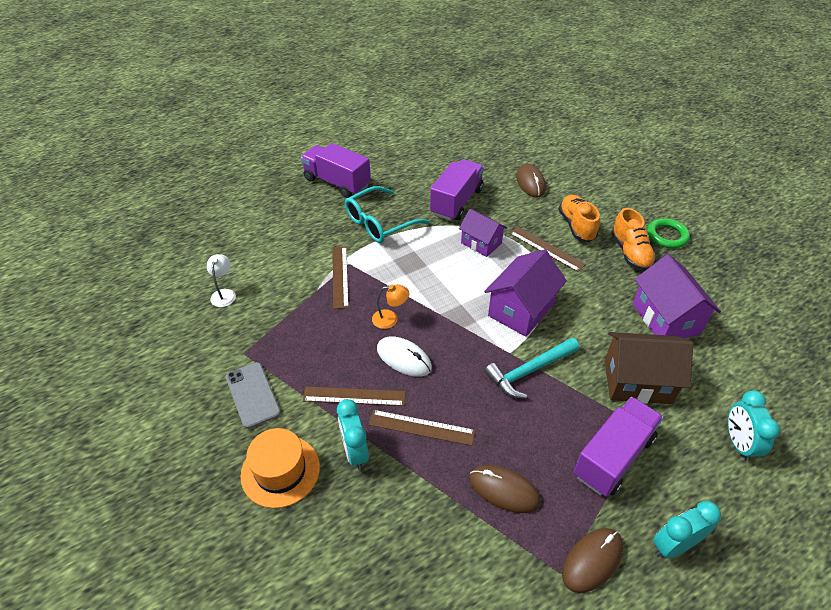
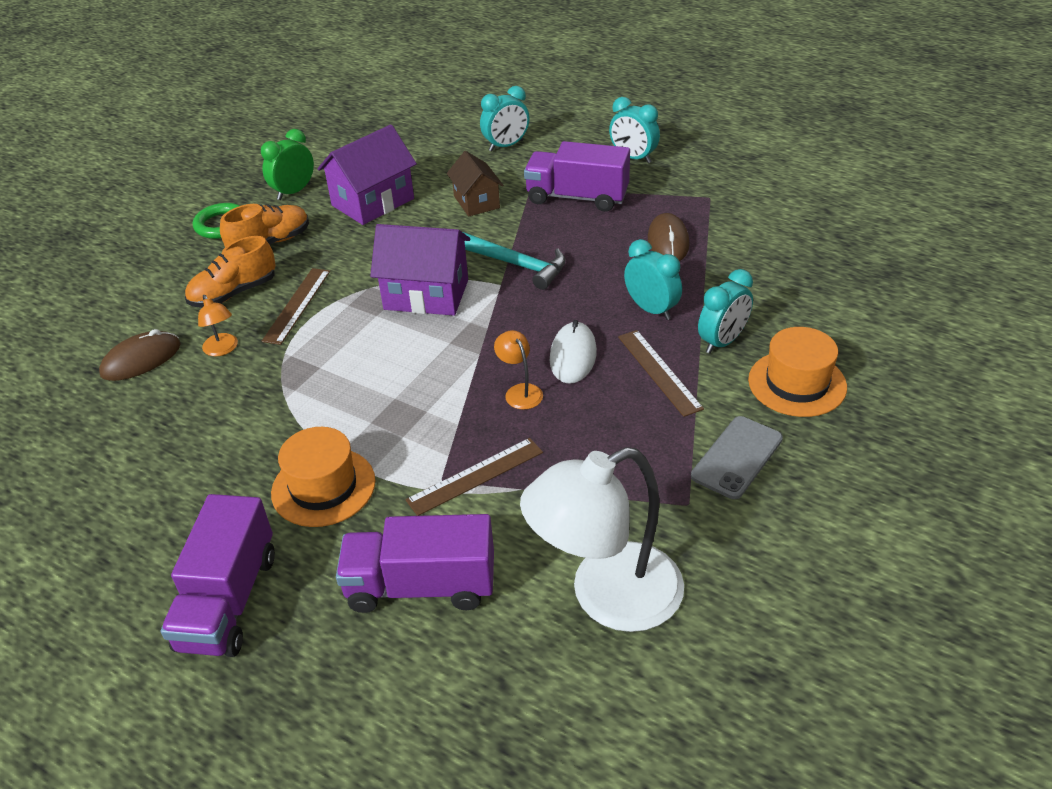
camera: 115 degrees left, 5 degrees down
white lamp [207,254,236,307] -> white lamp [520,447,684,632], size x2.40
turquoise glasses [345,186,430,243] -> orange hat [271,427,375,527]
brown ruler [369,410,475,446] -> turquoise clock [624,239,682,320]
purple truck [430,159,484,221] -> purple truck moved to [336,514,494,613]
purple house [459,209,507,257] -> none
brown mouse [562,528,623,593] -> none
brown house [604,332,693,404] -> brown house [447,151,503,216], size x0.64
none -> orange lamp [198,295,238,356]
none -> green clock [261,129,314,200]

